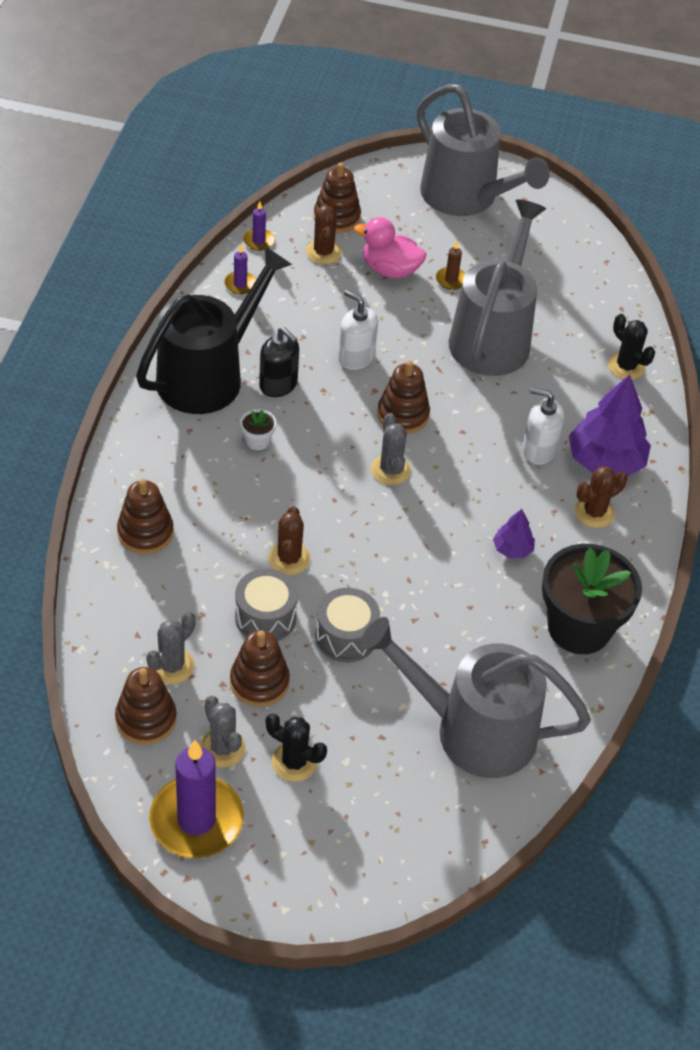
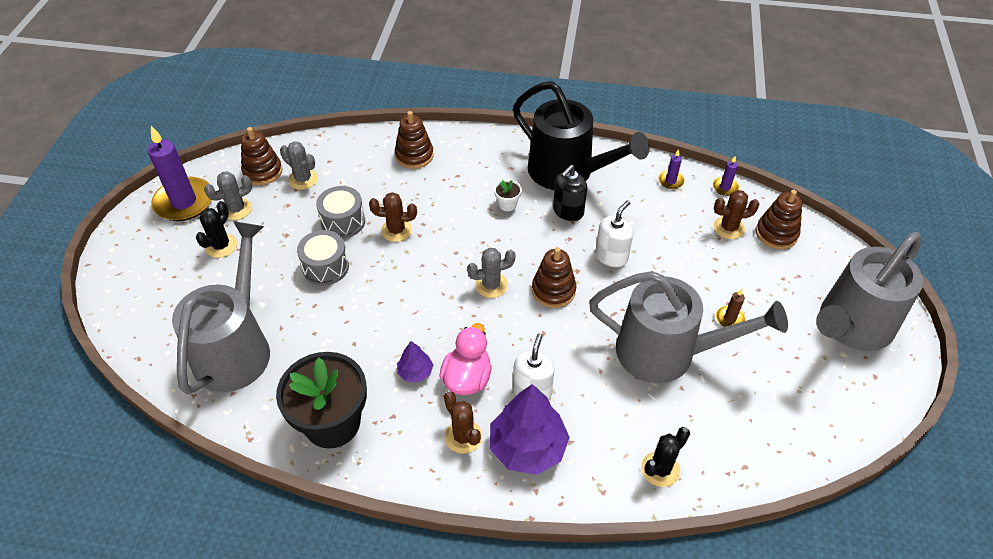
camera: 90 degrees right, 0 degrees up
brown stacking toy [230,630,290,707] -> none
pink duck [354,217,426,279] -> pink duck moved to [439,323,492,395]

